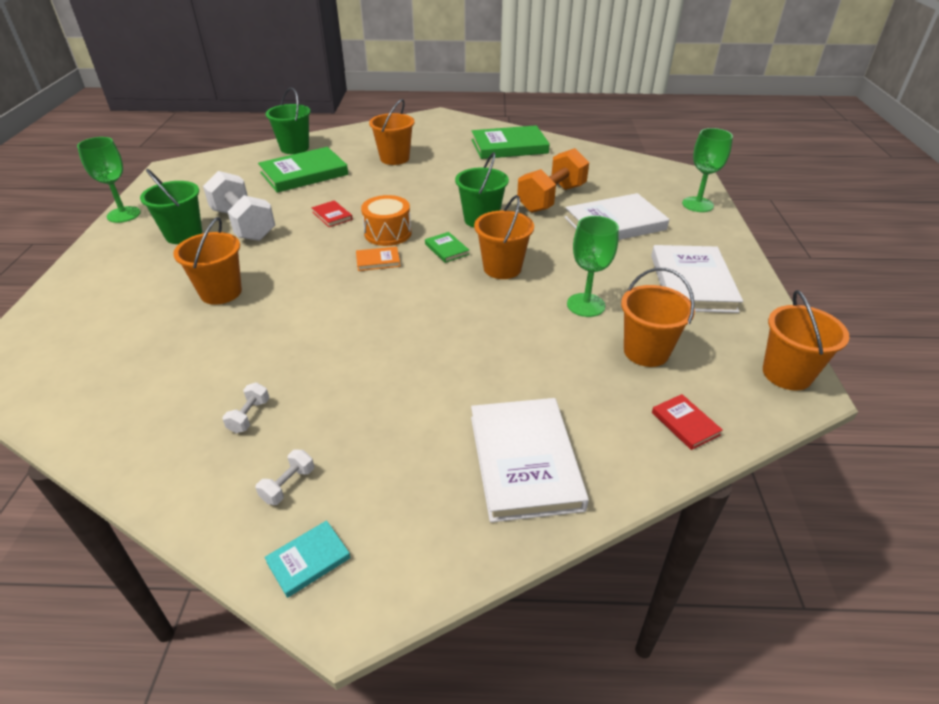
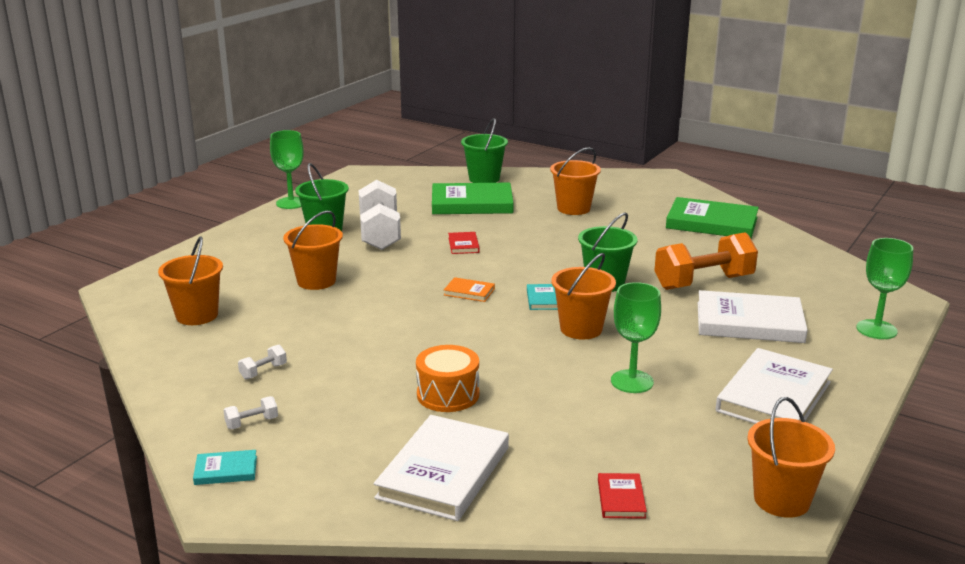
camera: 30 degrees right, 15 degrees down
orange drum [361,195,411,246] -> orange drum moved to [416,345,479,412]
green book [425,232,469,263] -> turquoise book [527,284,558,310]
orange bucket [621,268,695,367] -> orange bucket moved to [158,237,223,325]

